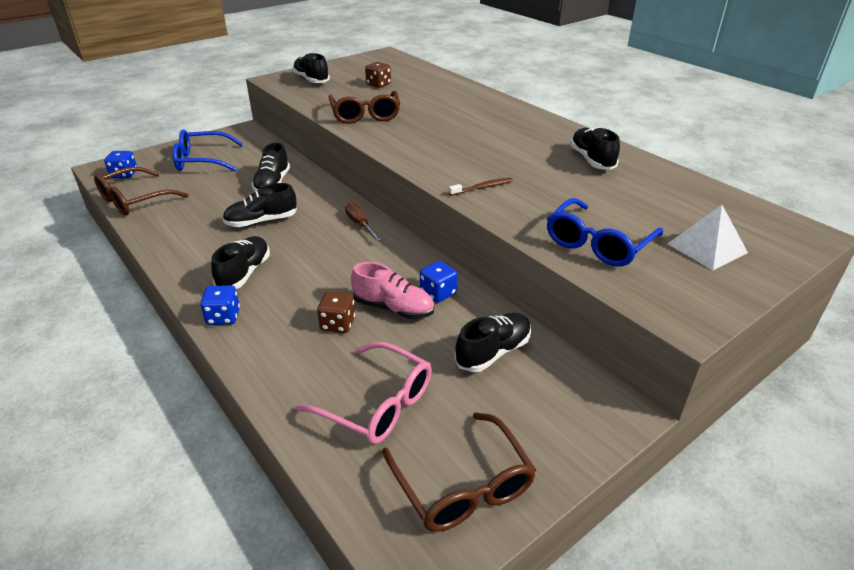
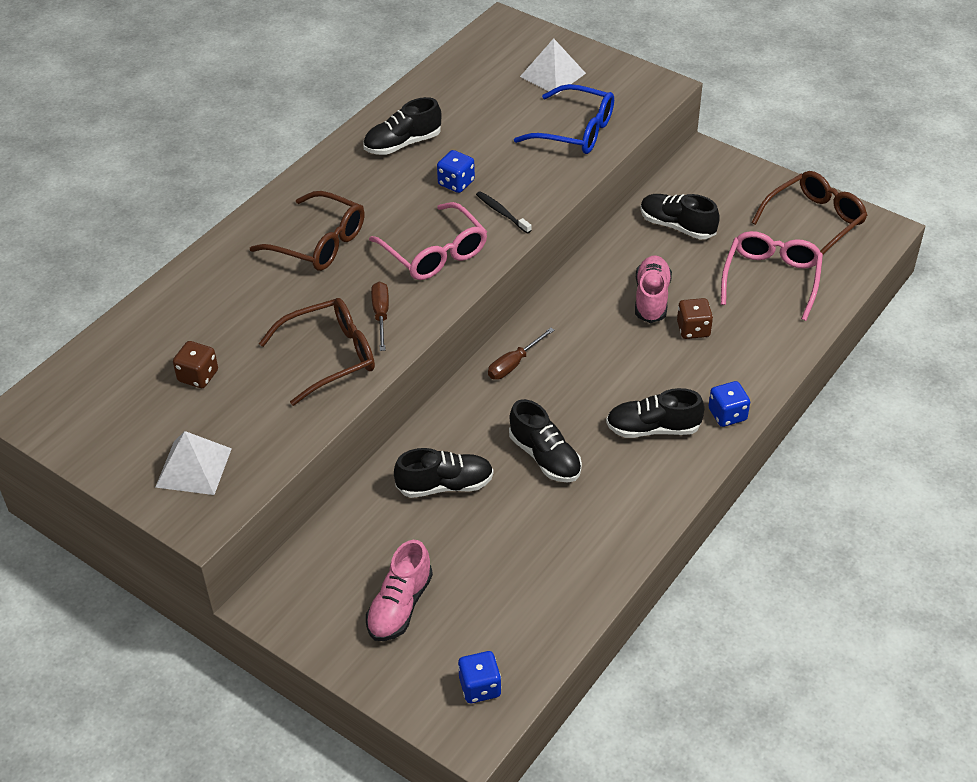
camera: 105 degrees left, 10 degrees up
brown glasses [94,167,189,215] -> brown glasses moved to [250,191,365,271]
blue glasses [173,130,243,172] -> pink shoe [366,540,433,641]
black shoe [292,53,330,83] -> white pyramid [155,431,232,495]
blue dice [420,261,457,303] -> blue dice moved to [437,150,475,193]
brown toothbrush [449,178,513,196] -> black toothbrush [476,191,532,234]
none -> pink glasses [369,202,487,280]
none -> brown screwdriver [371,282,389,351]

